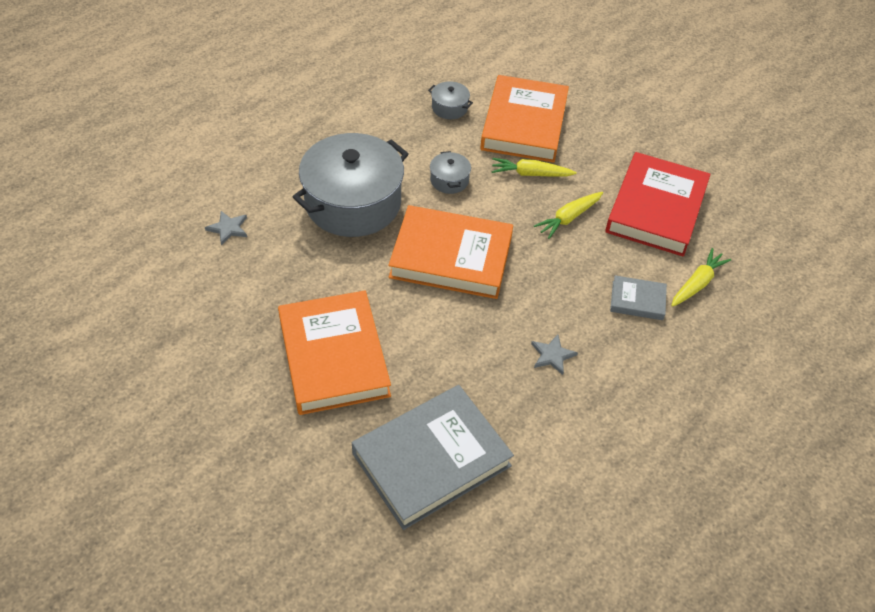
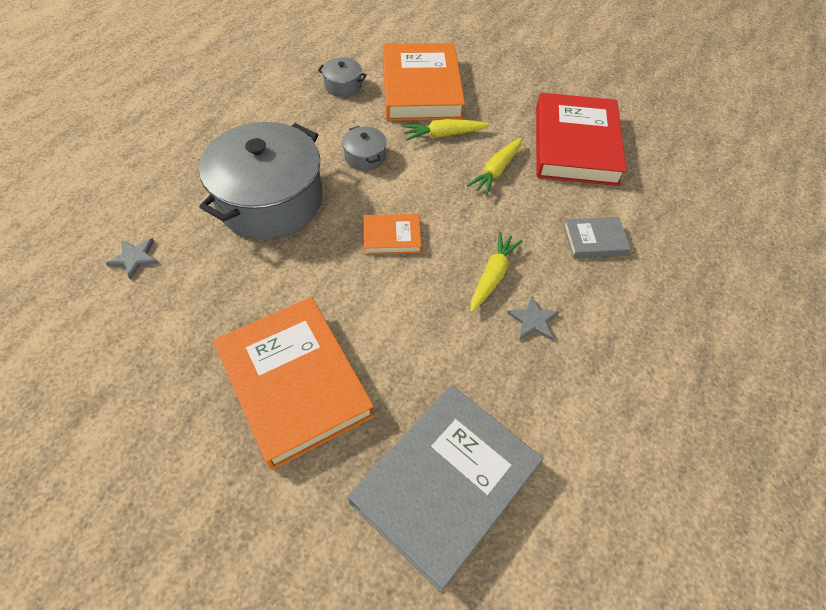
camera: 15 degrees left, 5 degrees up
orange book [388,205,513,299] -> orange book [364,214,421,254], size x0.47
yellow carrot [671,248,732,307] -> yellow carrot moved to [470,232,523,312]

